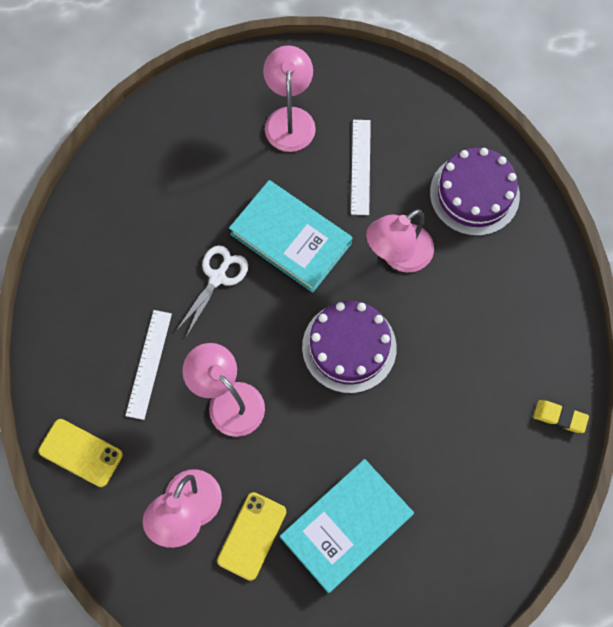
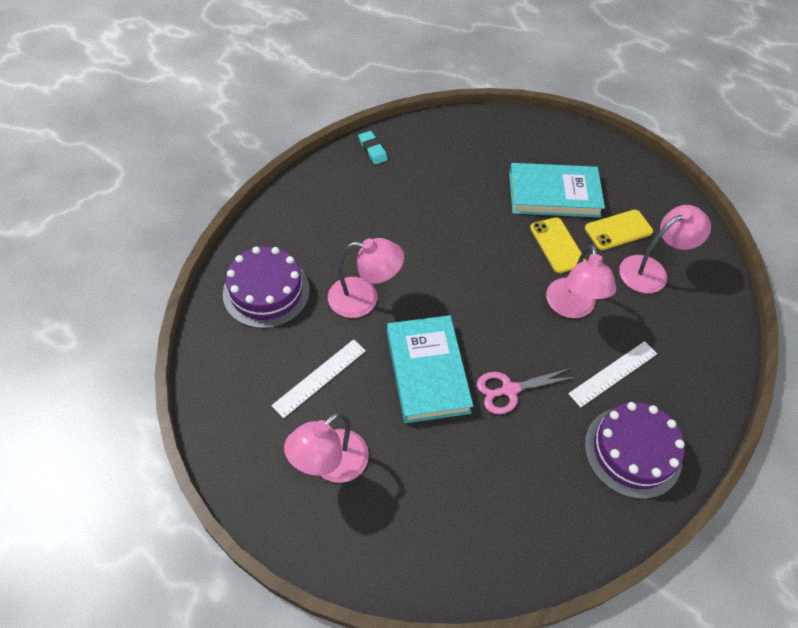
camera: 140 degrees left, 15 degrees down
yellow phone [38,419,123,487] -> yellow phone moved to [530,217,586,273]
white scissors [176,246,248,337] -> pink scissors [477,368,575,414]
purple cake [302,301,397,393] -> purple cake moved to [585,402,685,499]
yellow eraser [534,400,589,433] -> turquoise eraser [358,131,388,165]

